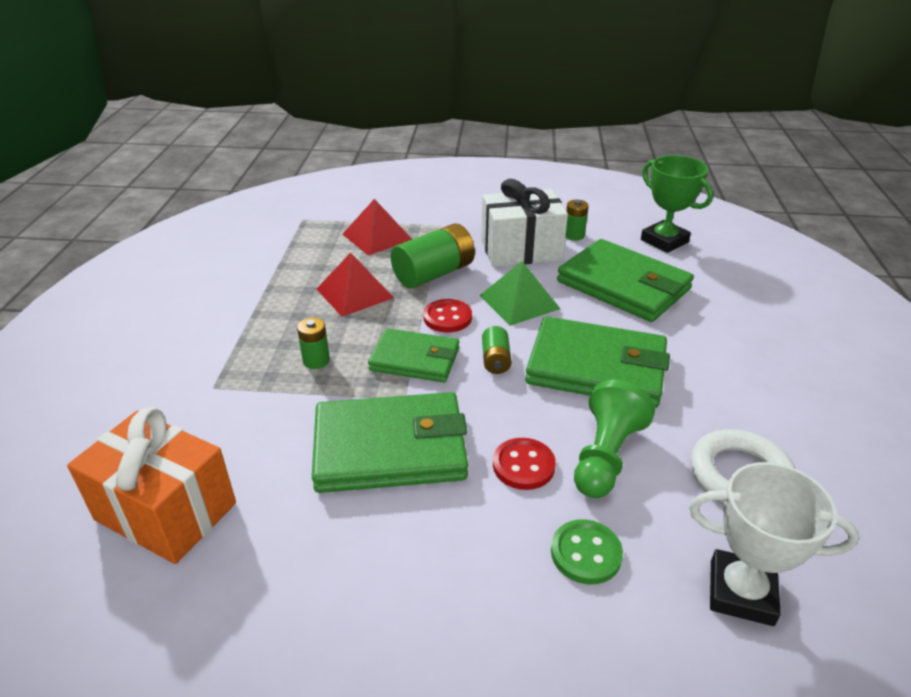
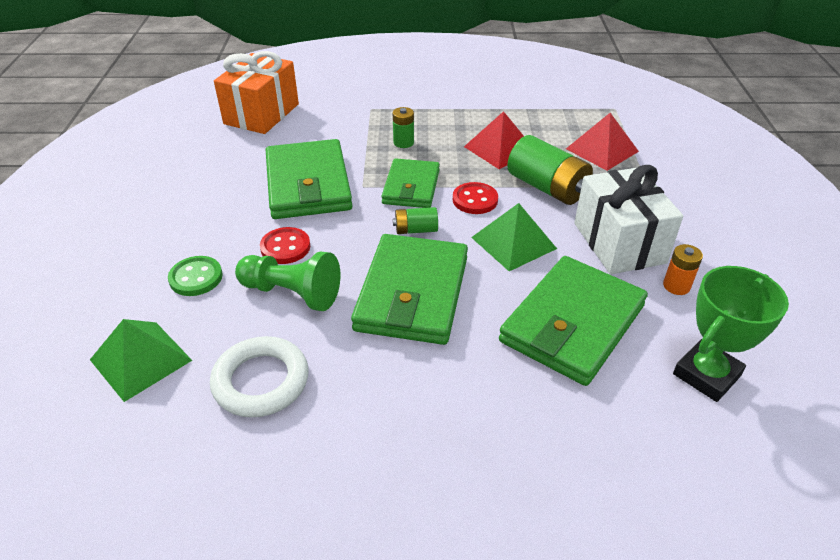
camera: 85 degrees right, 5 degrees up
green battery [566,200,589,241] -> orange battery [663,244,703,295]
white trophy [689,462,859,626] -> green pyramid [90,319,192,402]

